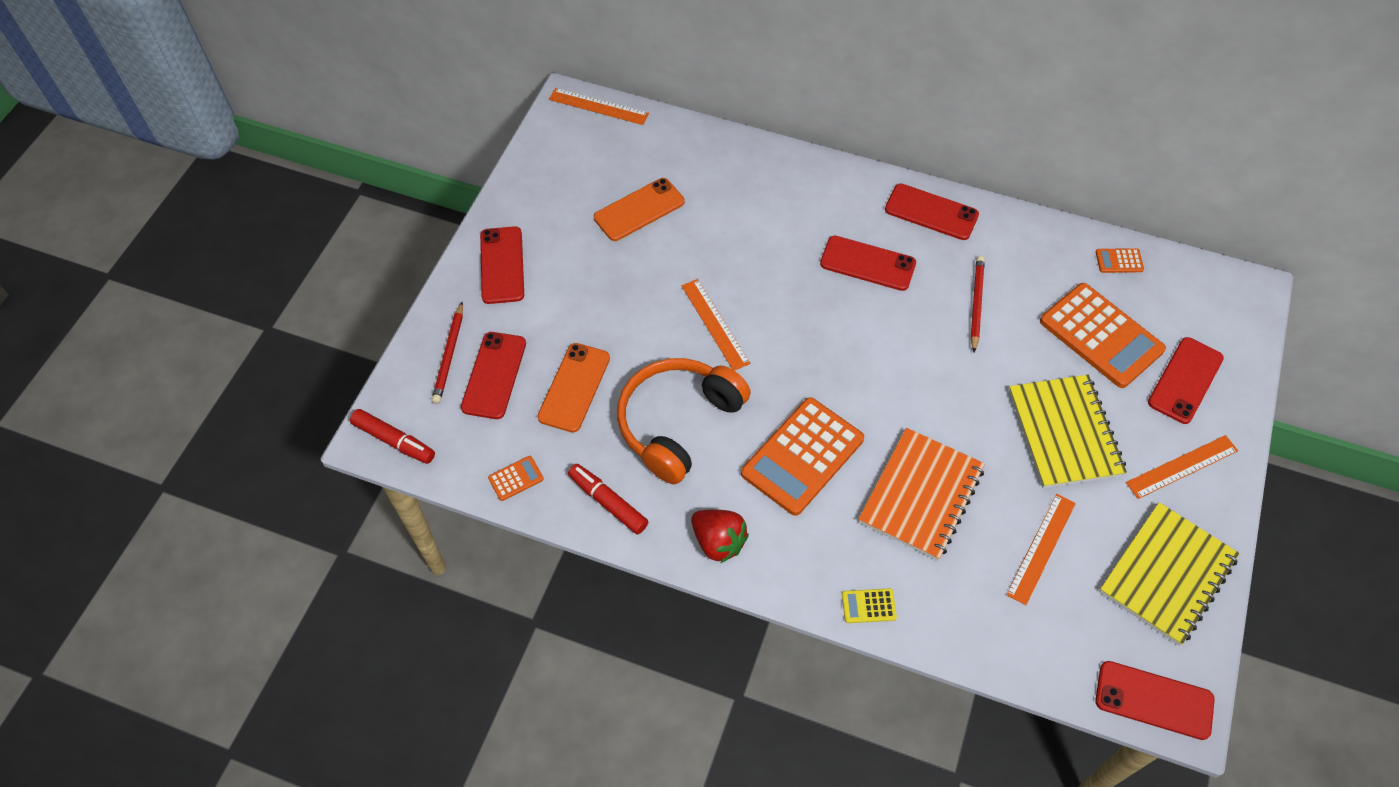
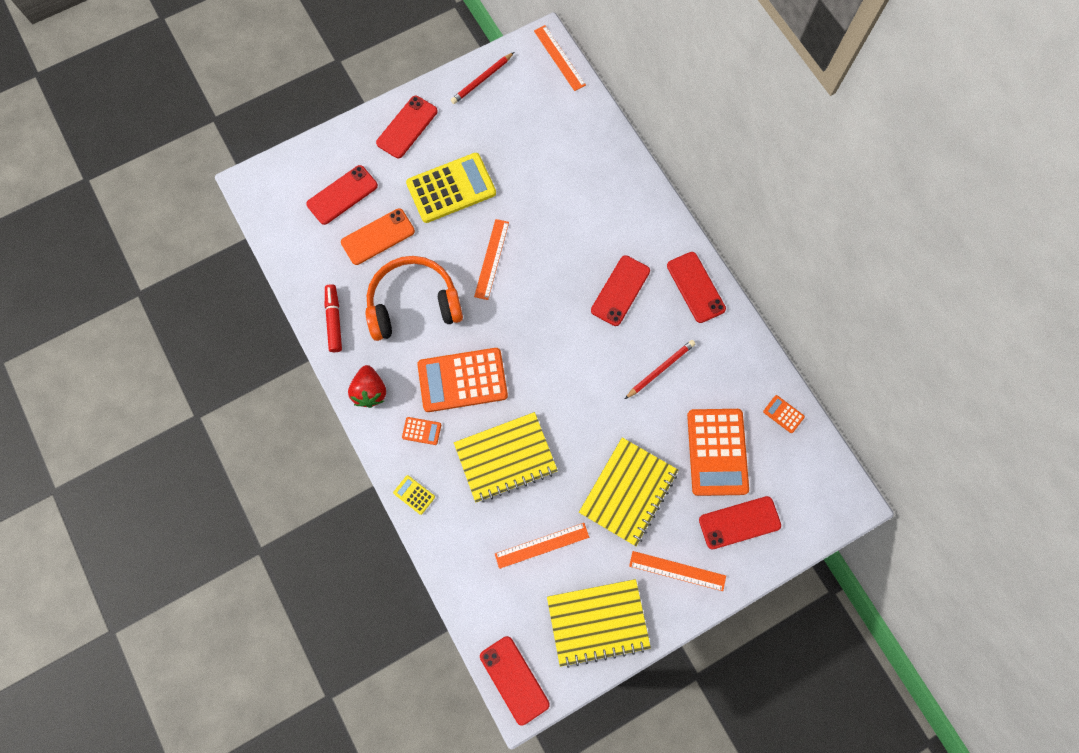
camera: 40 degrees right, 15 degrees up
red marker [350,409,435,464] -> none
red pencil [432,302,463,404] -> red pencil moved to [451,52,514,104]
orange calculator [488,456,544,501] -> orange calculator moved to [402,417,441,445]
orange phone [594,178,685,241] -> none
red phone [820,236,916,291] -> red phone turned 60 degrees clockwise [591,255,650,326]
orange notebook [858,428,985,560] -> yellow notebook [454,412,558,503]
none -> yellow calculator [406,153,496,223]

